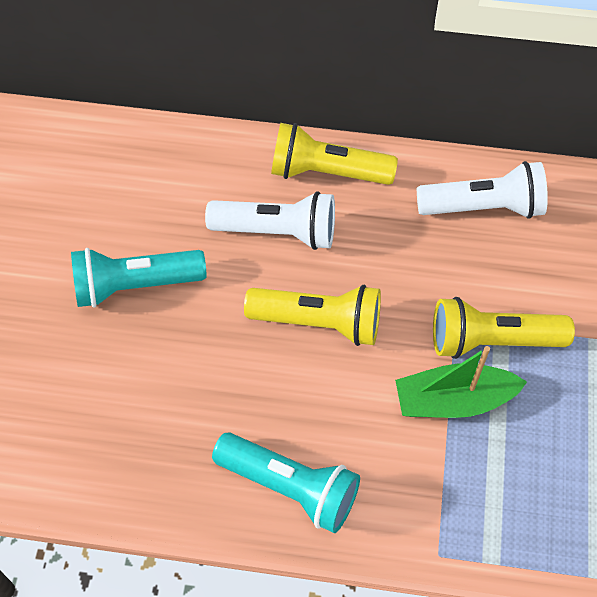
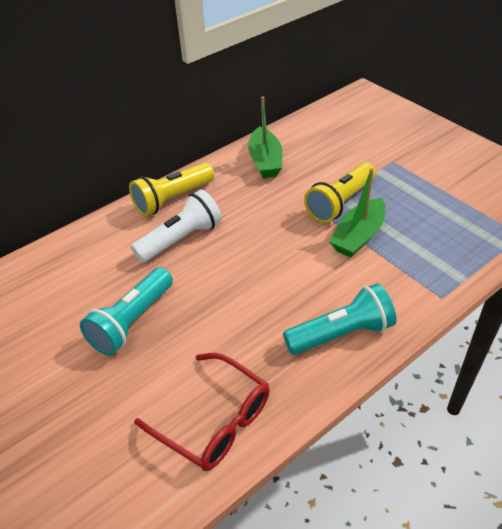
camera: 45 degrees left, 15 degrees down
yellow flashlight [244,285,381,346] -> none
white flashlight [417,161,548,219] -> green boat [248,96,282,178]
none -> red glasses [134,353,270,471]

